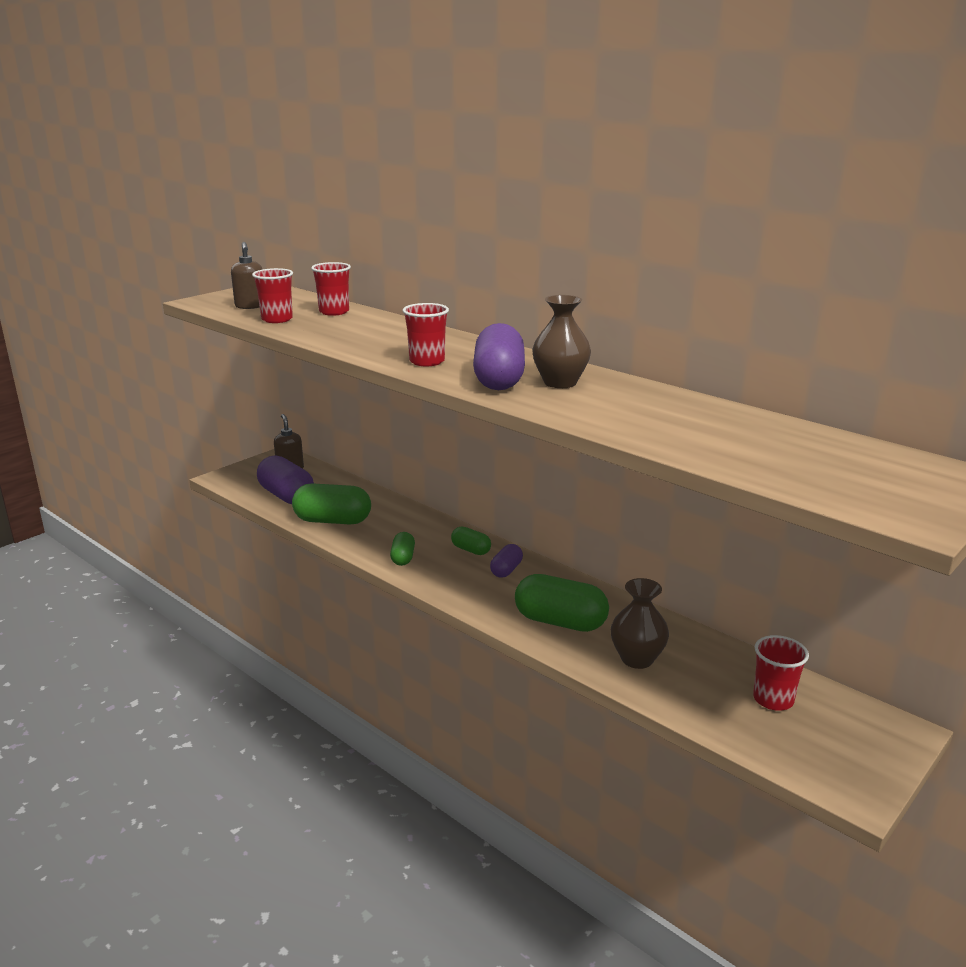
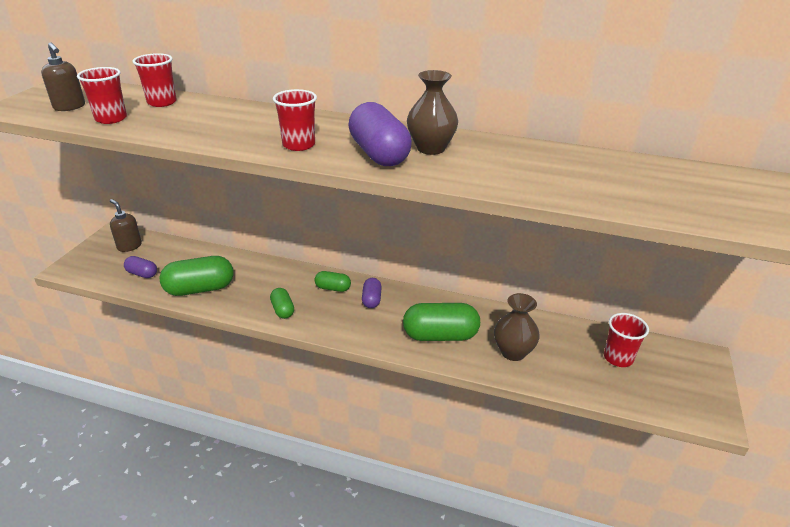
camera: 25 degrees left, 10 degrees up
purple capsule [257,455,314,504] -> purple capsule [124,256,157,278], size x0.53

